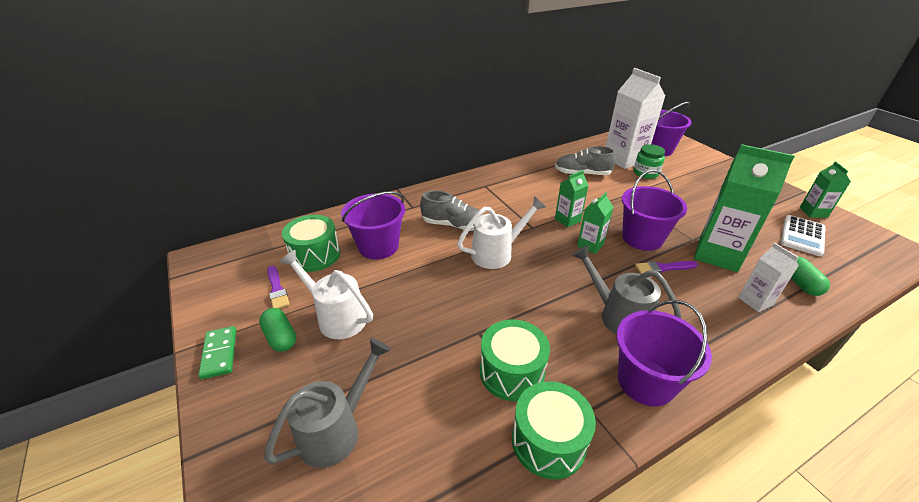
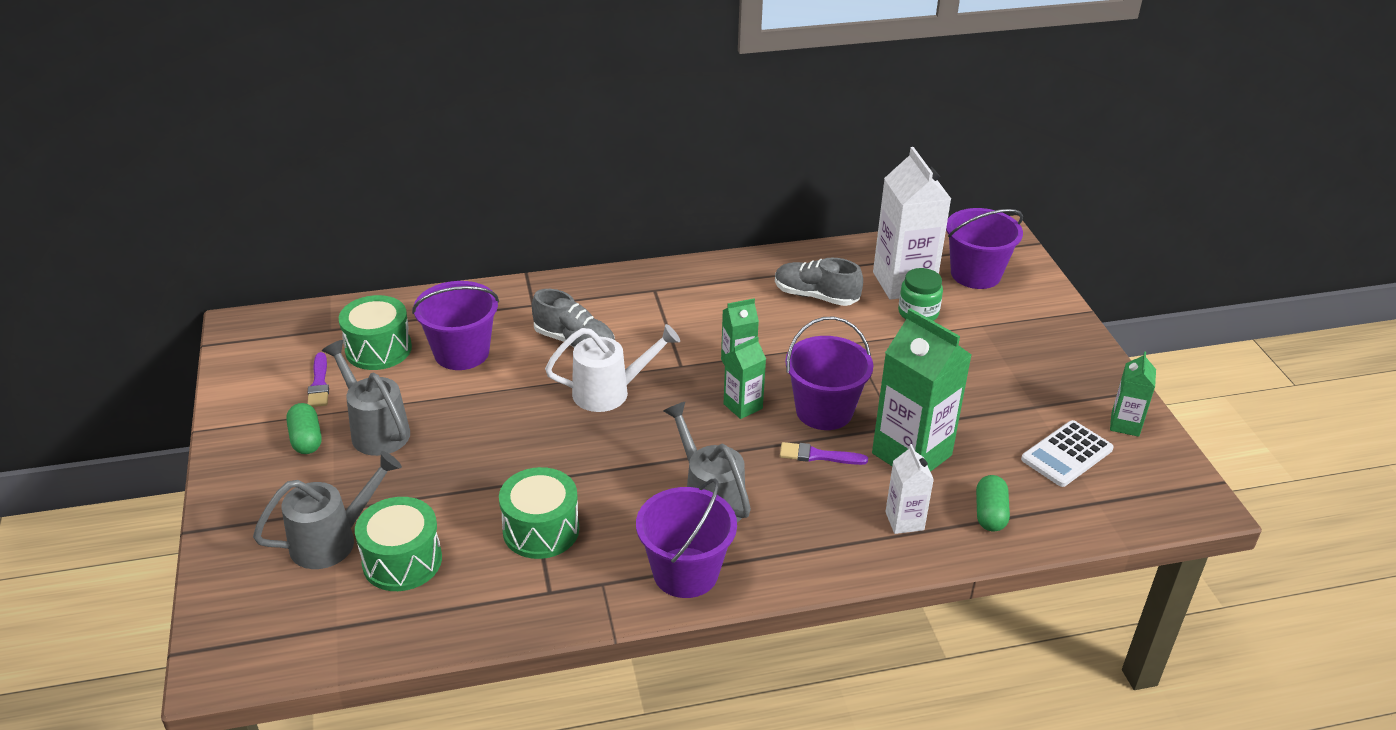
camera: 15 degrees right, 0 degrees up
green domino [198,326,236,380] -> none
white watering can [279,250,373,339] -> grey watering can [322,340,410,456]
green drum [512,381,596,479] -> green drum moved to [355,497,442,591]

